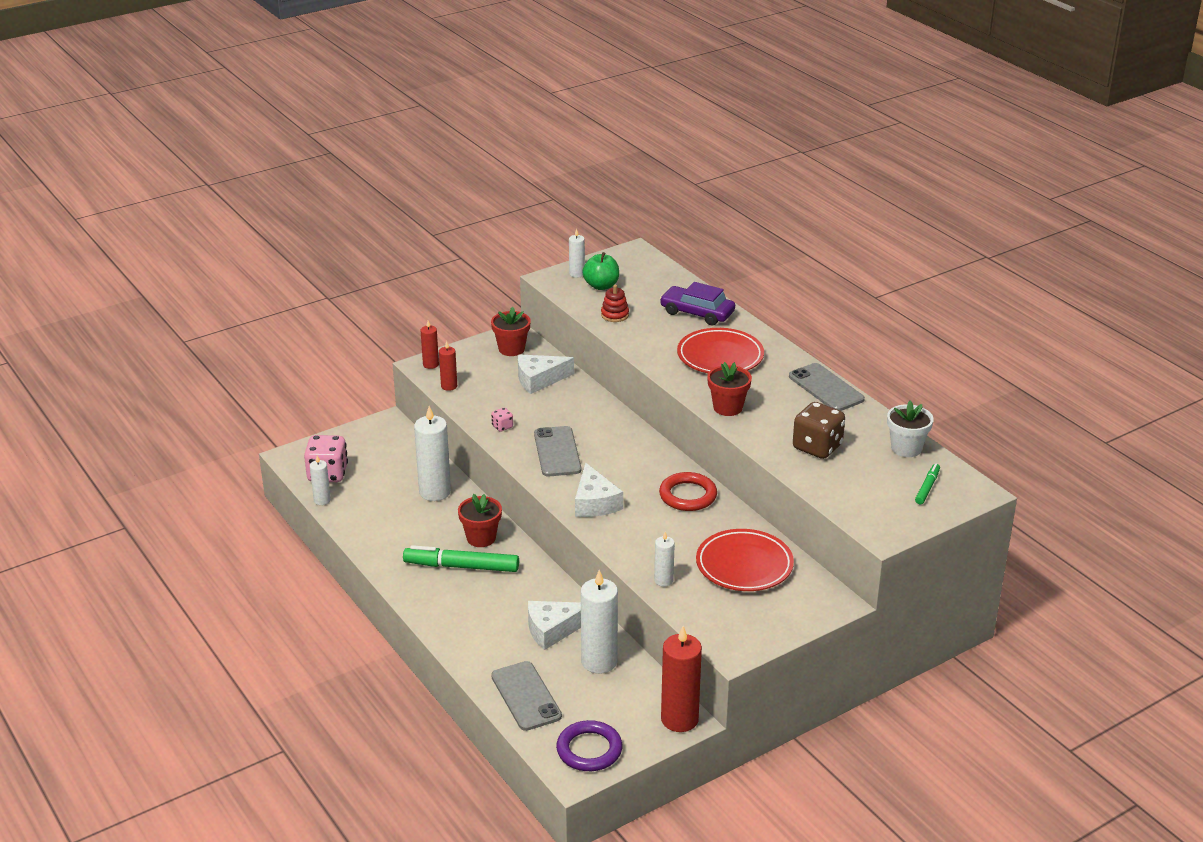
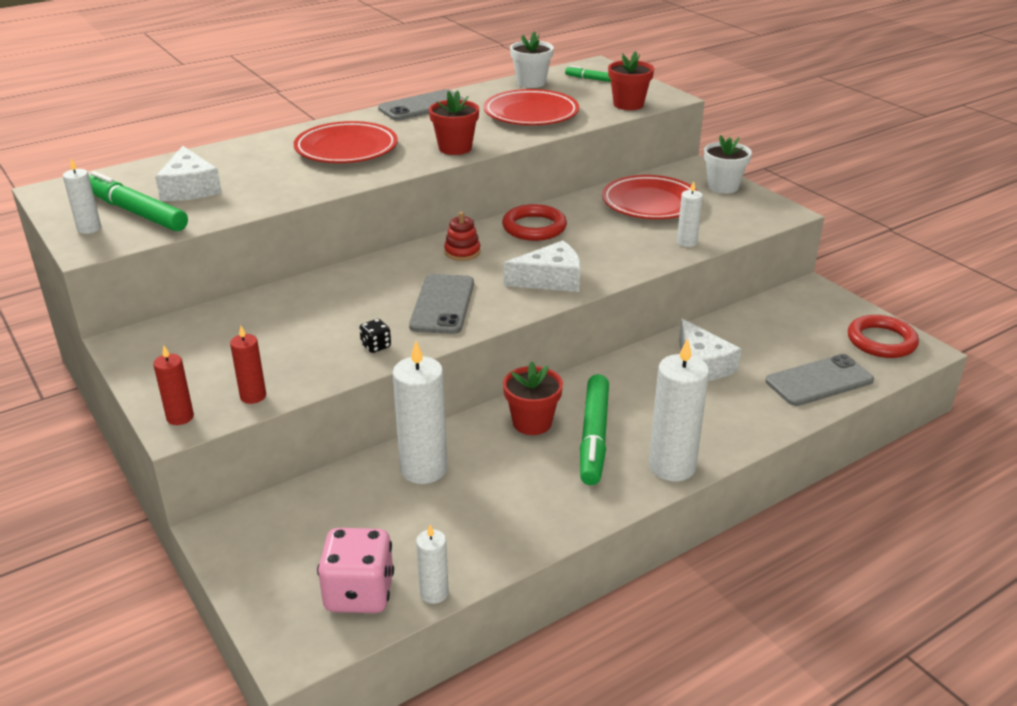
camera: 90 degrees left, 0 degrees up
red flower pot [491,307,531,356] -> red flower pot moved to [608,51,654,110]
pink dice [491,408,513,432] -> black dice [359,319,391,353]
white cheese [518,354,574,394] -> white cheese moved to [155,146,222,201]
grey phone [534,426,581,476] -> grey phone turned 75 degrees counterclockwise [409,274,474,334]
purple ring [556,720,622,771] -> red ring [848,315,919,358]
white candle [581,570,618,674] -> white candle moved to [649,338,709,481]
green apple [582,252,619,290] -> green marker [89,171,188,231]
red stacking toy [601,285,629,322] -> red stacking toy moved to [444,212,481,261]
purple car [660,282,735,325] -> none
red candle [661,626,702,732] -> none
brown dice [793,402,845,459] -> red plate [484,89,579,125]
none -> white flower pot [704,135,752,194]

